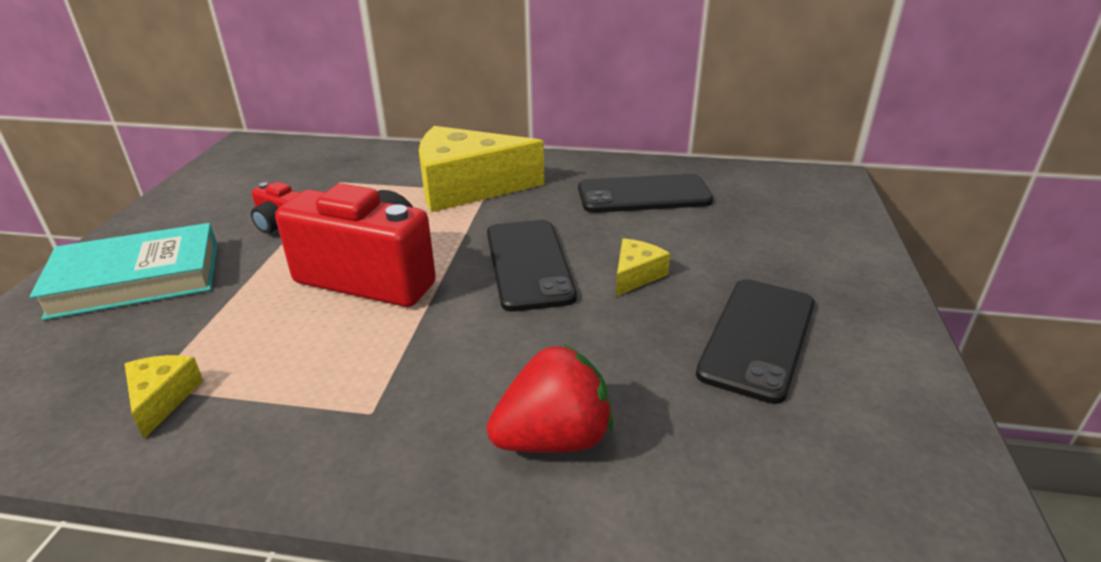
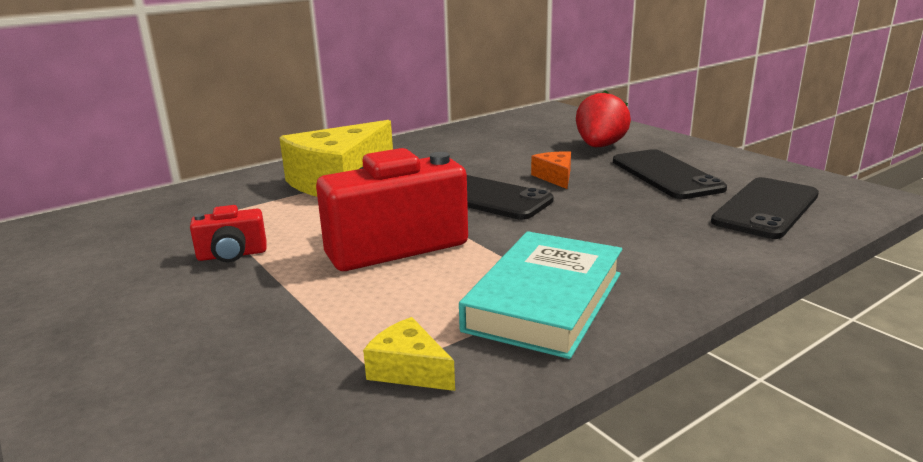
camera: 45 degrees left, 10 degrees down
turquoise book [30,223,217,320] -> turquoise book moved to [459,231,622,359]
red strawberry [487,344,613,453] -> red strawberry moved to [576,90,631,147]
black phone [578,174,713,213] -> black phone moved to [711,177,819,239]
yellow cheese [616,238,670,296] -> orange cheese [531,151,571,189]

